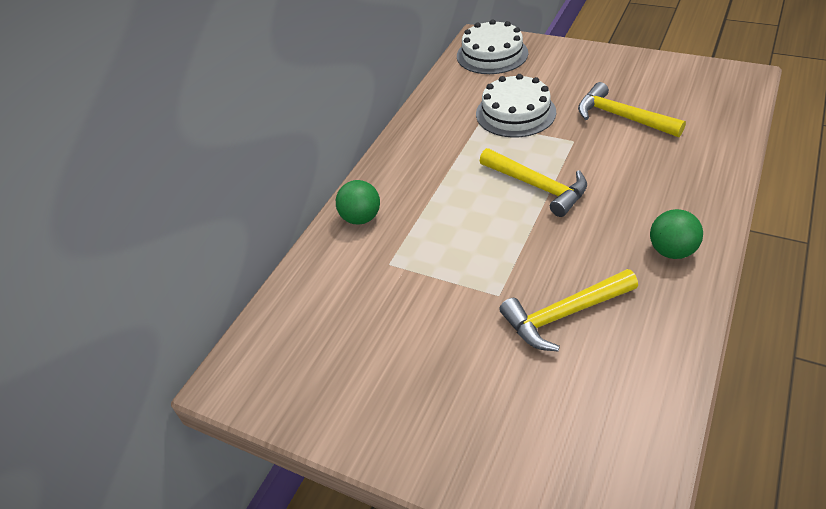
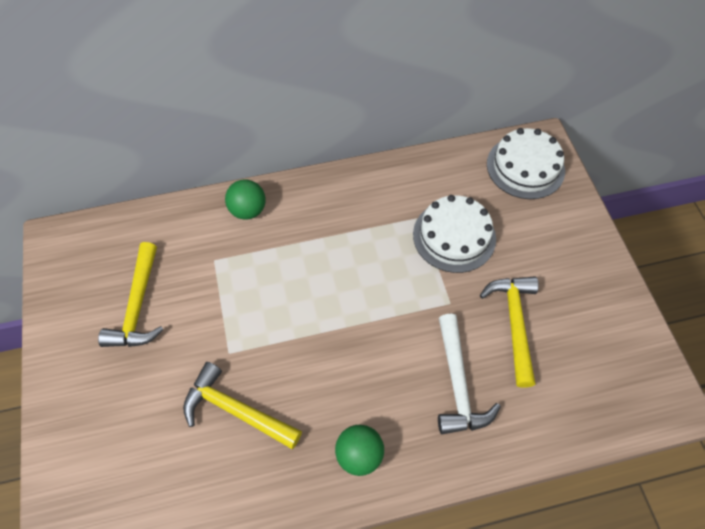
camera: 45 degrees right, 15 degrees up
yellow hammer [480,148,587,217] -> yellow hammer moved to [98,242,164,347]
none -> white hammer [438,314,501,434]

